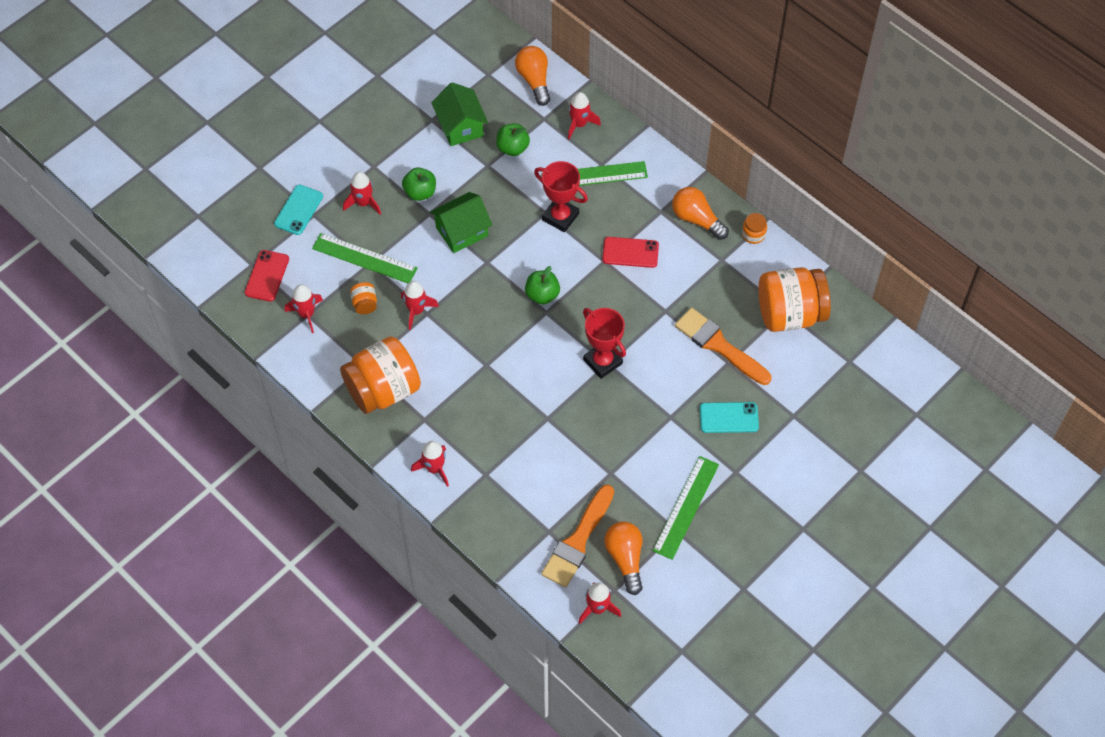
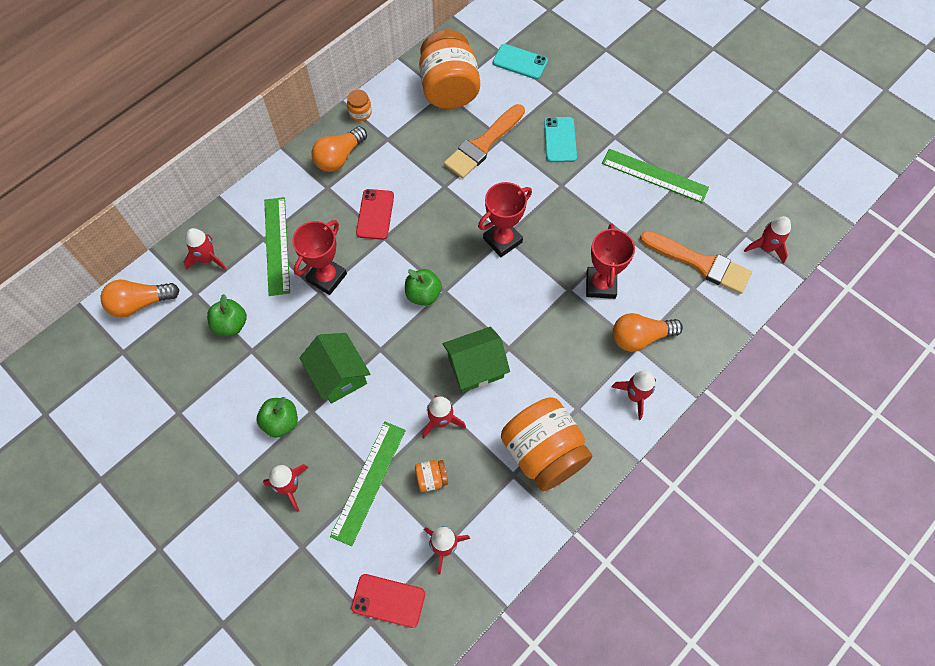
camera: 90 degrees left, 5 degrees up
turquoise phone [274,185,323,235] -> turquoise phone moved to [493,44,548,79]
green house [431,82,488,146] -> green house moved to [443,327,510,393]
orange light bulb [605,522,643,595] -> orange light bulb moved to [613,313,683,352]
none -> red trophy [586,223,635,299]

